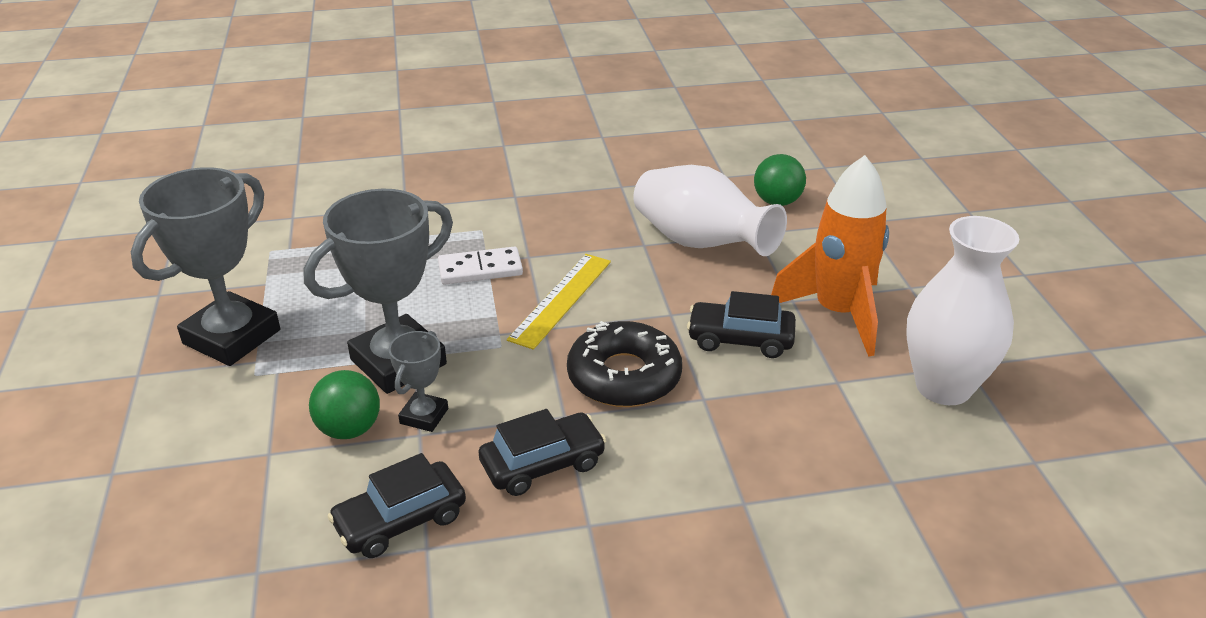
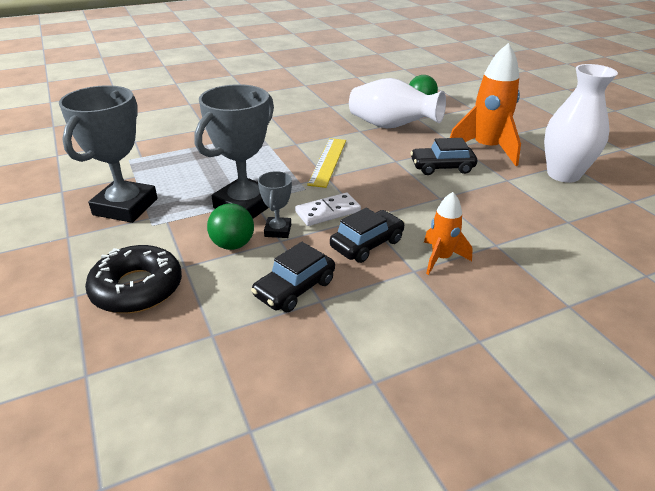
camera: 15 degrees left, 0 degrees up
white domino [438,247,523,285] -> white domino moved to [295,193,361,226]
black donut [567,321,682,407] -> black donut moved to [85,245,182,313]
none -> orange rocket [424,192,473,275]

